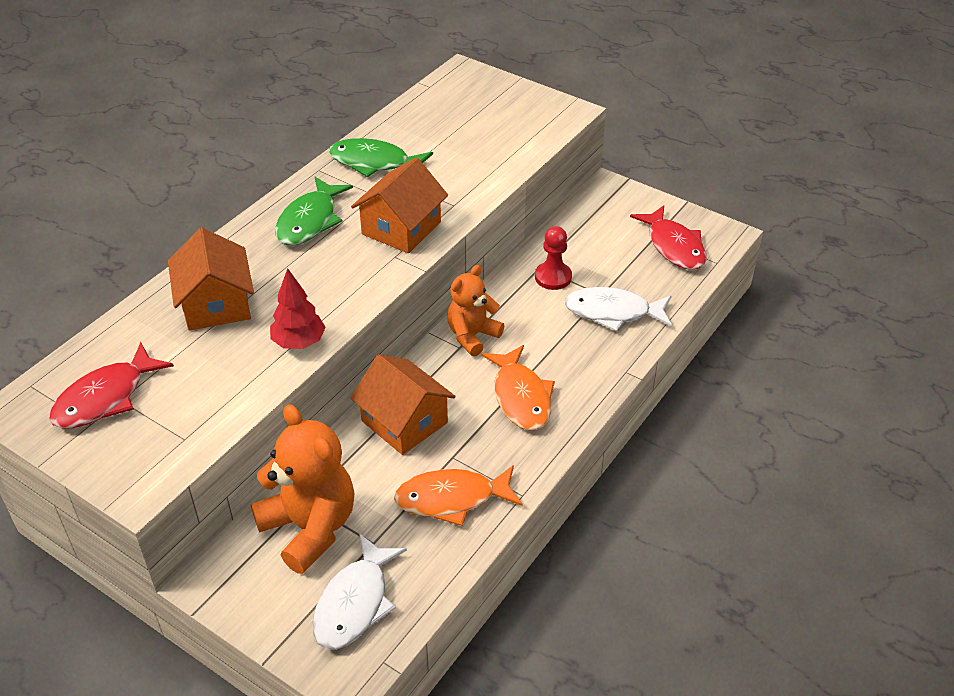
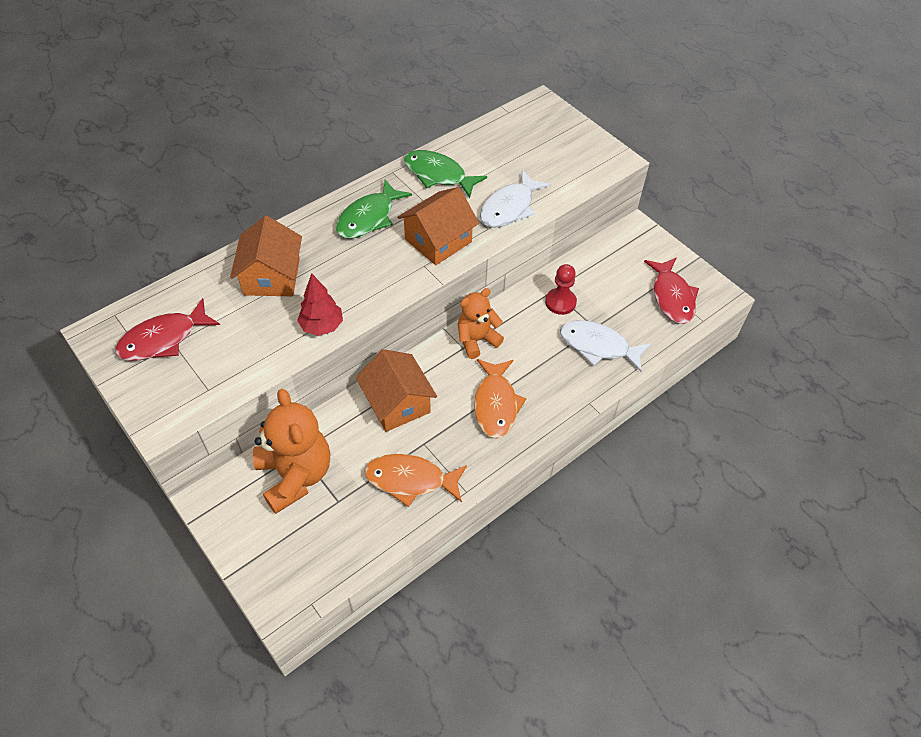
camera: 15 degrees right, 10 degrees up
white fish [312,533,407,650] -> white fish moved to [480,170,550,228]

